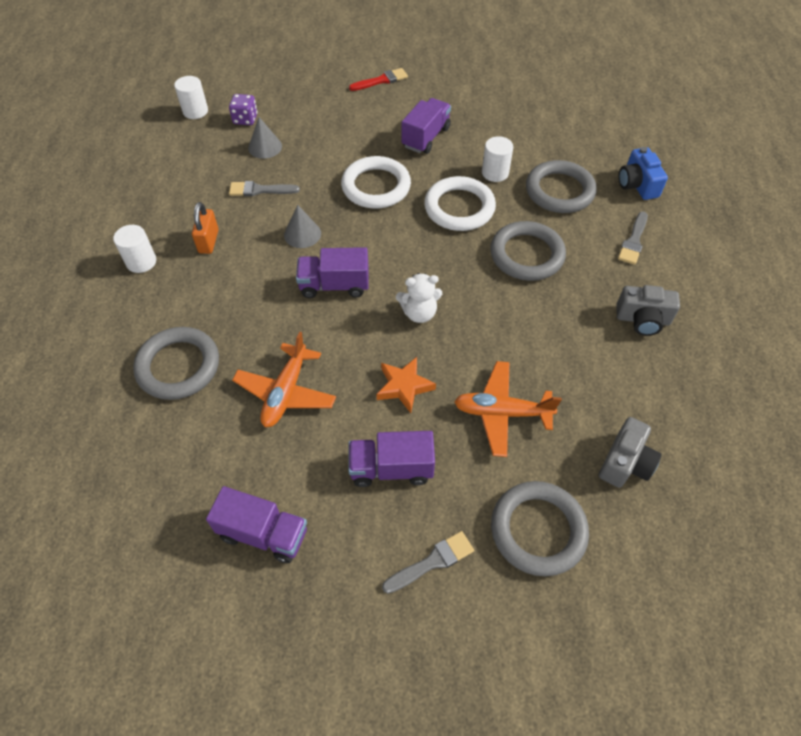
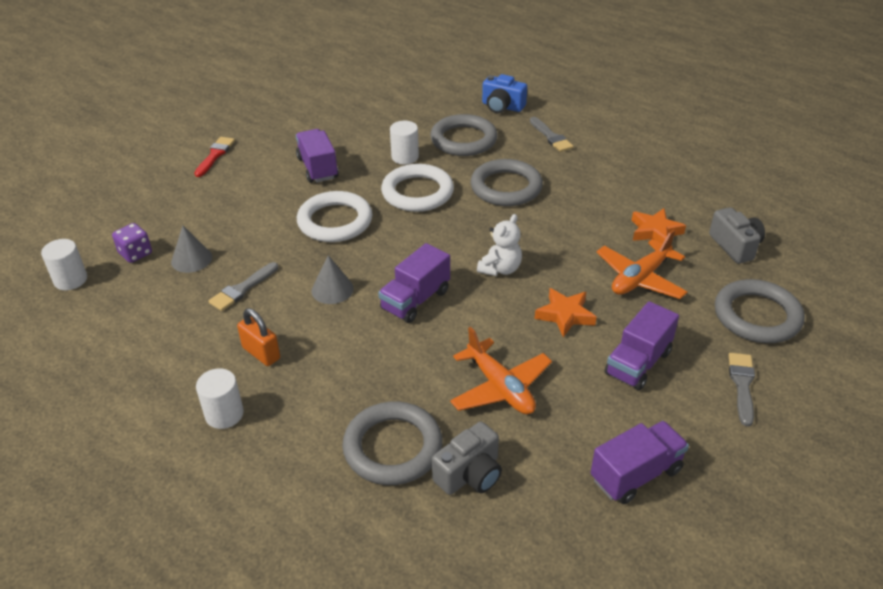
camera: 50 degrees left, 15 degrees down
grey camera [616,285,680,336] -> grey camera moved to [432,421,502,495]
none -> orange star [632,208,686,244]

